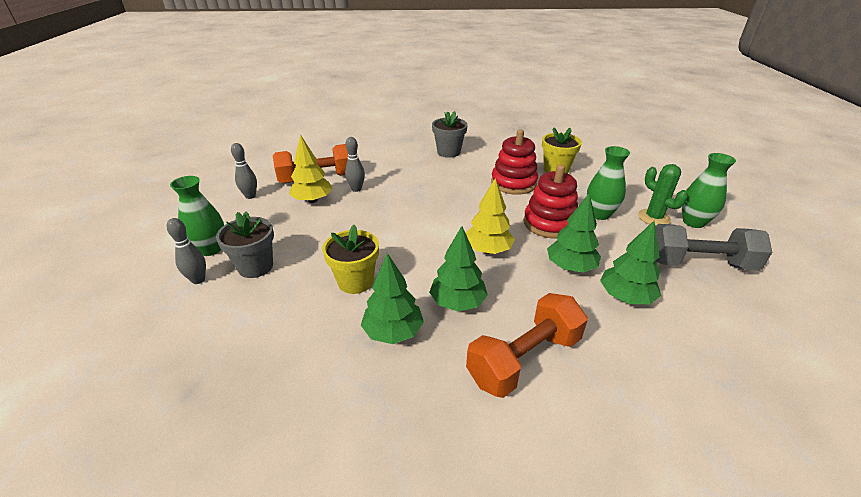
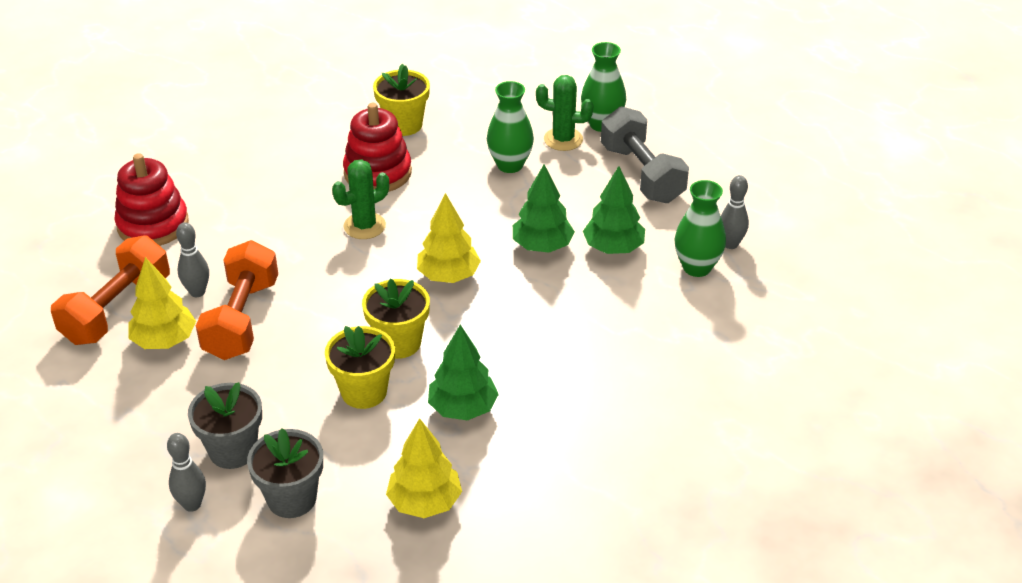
camera: 45 degrees left, 5 degrees up
green vase [170,176,224,256] -> green vase moved to [675,180,726,277]
grey bowling pin [231,143,257,199] -> grey bowling pin moved to [721,175,749,249]
green tree [429,226,488,311] -> none
grey flower pot [432,111,468,158] -> grey flower pot moved to [247,428,323,518]
orange dumbbell [466,293,588,398] -> orange dumbbell moved to [196,240,278,360]
red stacking toy [523,165,578,238] -> red stacking toy moved to [114,153,189,246]
grey dumbbell [655,224,772,271] -> grey dumbbell turned 75 degrees counterclockwise [601,106,689,203]
none -> green cactus [332,159,389,239]
none -> yellow flower pot [362,279,430,359]
none -> yellow tree [386,418,462,518]

